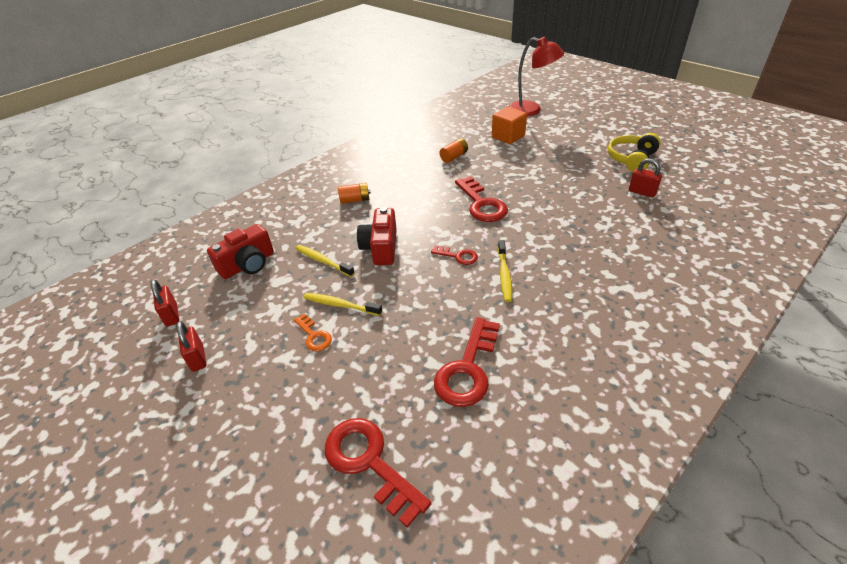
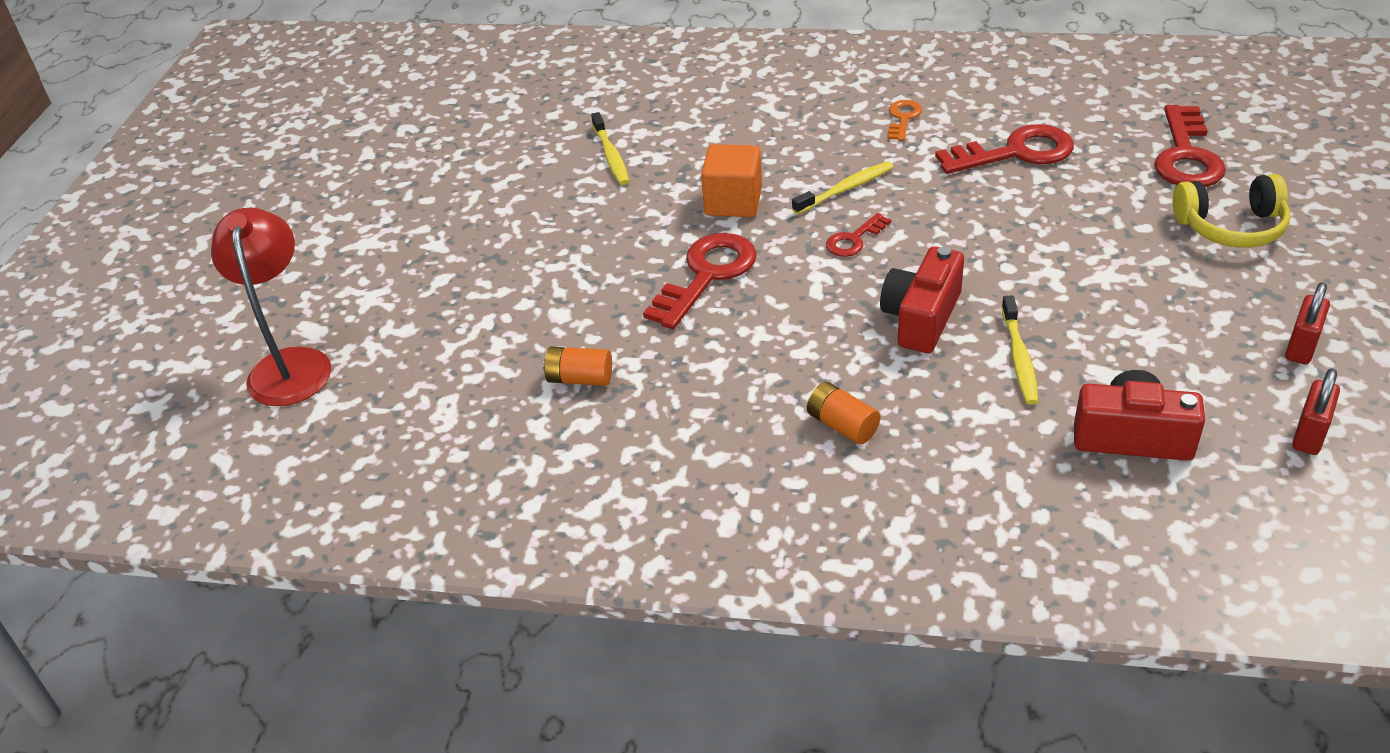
camera: 125 degrees left, 0 degrees up
orange key [294,314,332,351] -> orange key moved to [888,100,922,141]
yellow toothbrush [304,293,382,316] -> yellow toothbrush moved to [591,112,629,185]
red camera [357,207,397,265] -> red camera turned 150 degrees clockwise [880,246,964,353]
red key [431,245,478,265] -> red key turned 120 degrees counterclockwise [826,213,891,257]
orange cube [492,107,527,144] -> orange cube moved to [701,144,762,217]
yellow headphones [608,133,661,172] -> yellow headphones moved to [1172,174,1290,248]
red padlock [629,158,662,197] -> none

